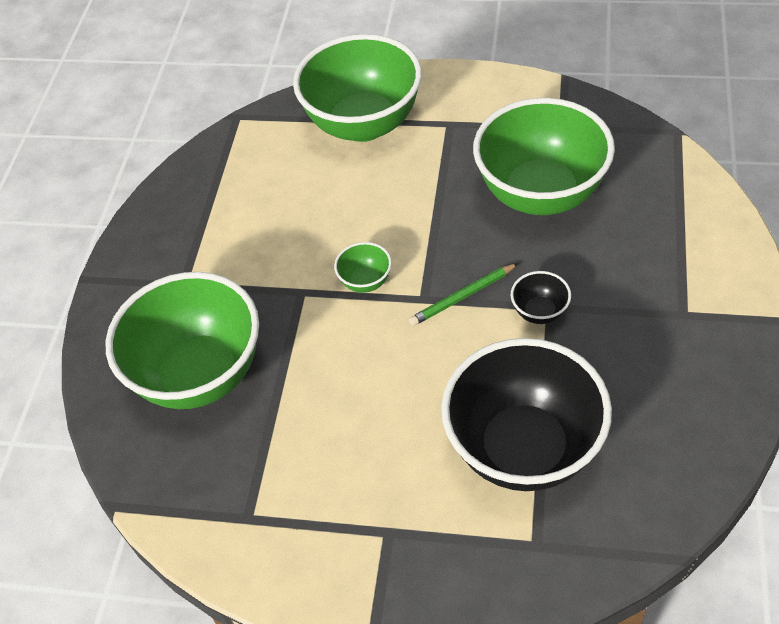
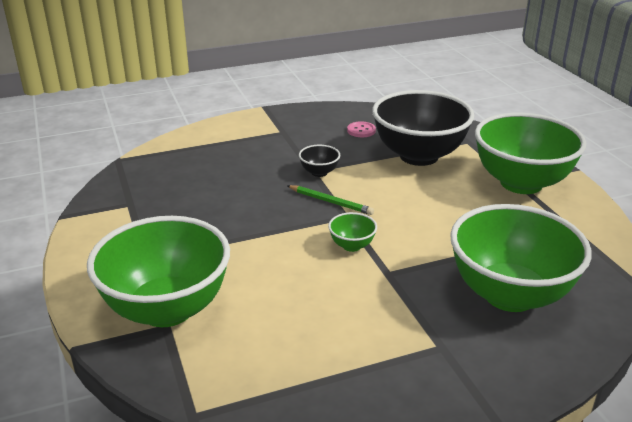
camera: 125 degrees left, 20 degrees down
green bowl [473,98,615,215] -> green bowl moved to [475,113,587,194]
none -> pink button [347,121,376,137]

